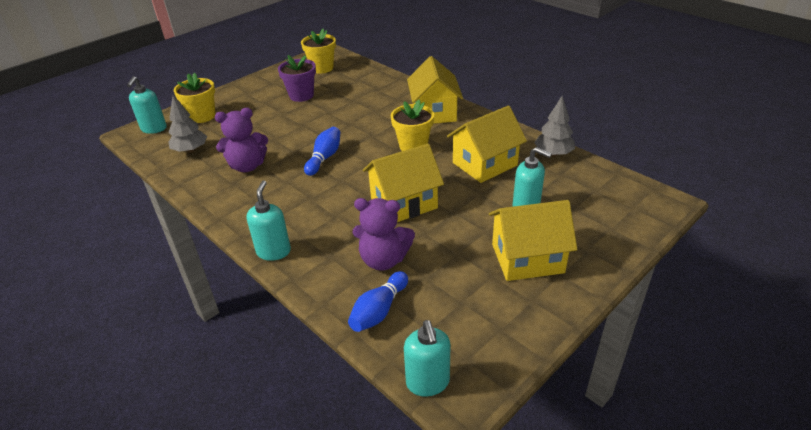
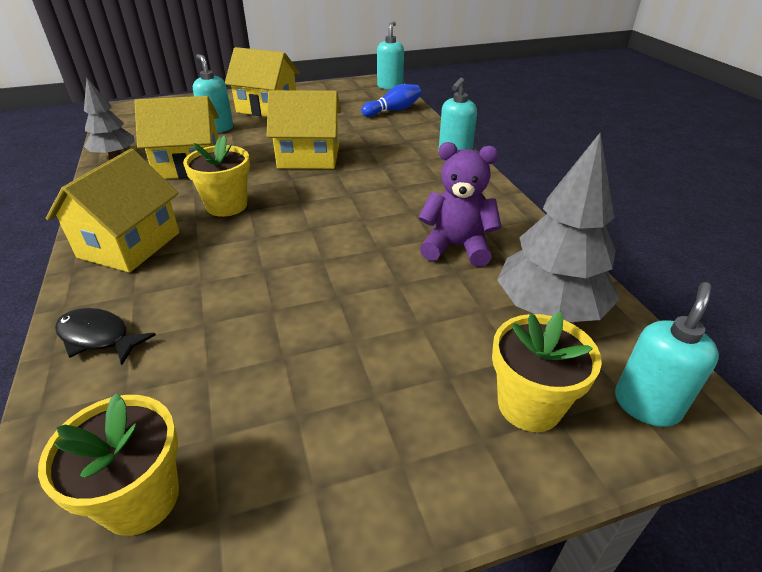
camera: 155 degrees left, 0 degrees up
grey tree [168,96,207,153] -> grey tree [497,133,620,322], size x1.58
purple flower pot [278,55,316,102] -> none
blue bowling pin [304,127,340,176] -> none
purple teddy bear [352,198,415,271] -> none
none -> black fish [55,308,156,365]

